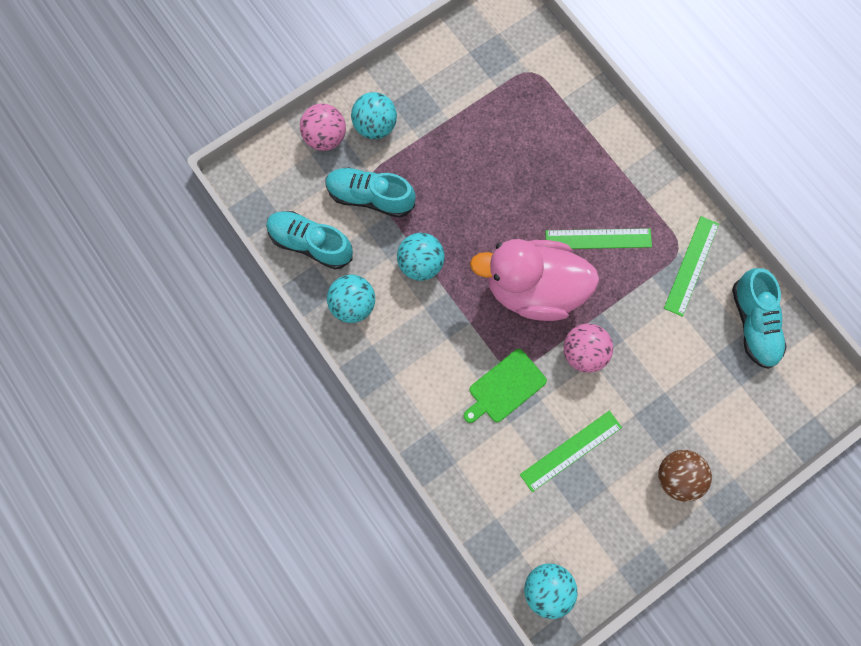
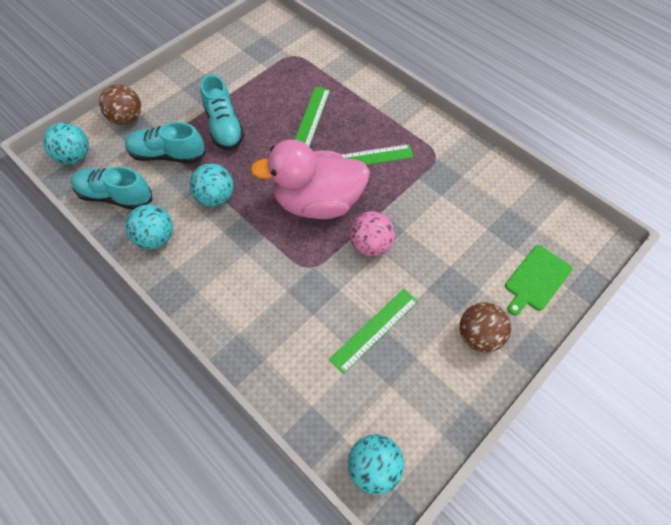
camera: 10 degrees left, 15 degrees down
pink ball [300,104,346,151] -> brown ball [99,84,141,125]
turquoise ball [351,92,397,139] -> turquoise ball moved to [43,123,89,164]
green cutting board [464,349,547,423] -> green cutting board moved to [505,245,572,315]
green ruler [664,216,719,317] -> green ruler moved to [295,87,330,147]
turquoise shoe [732,268,787,369] -> turquoise shoe moved to [201,74,244,150]

